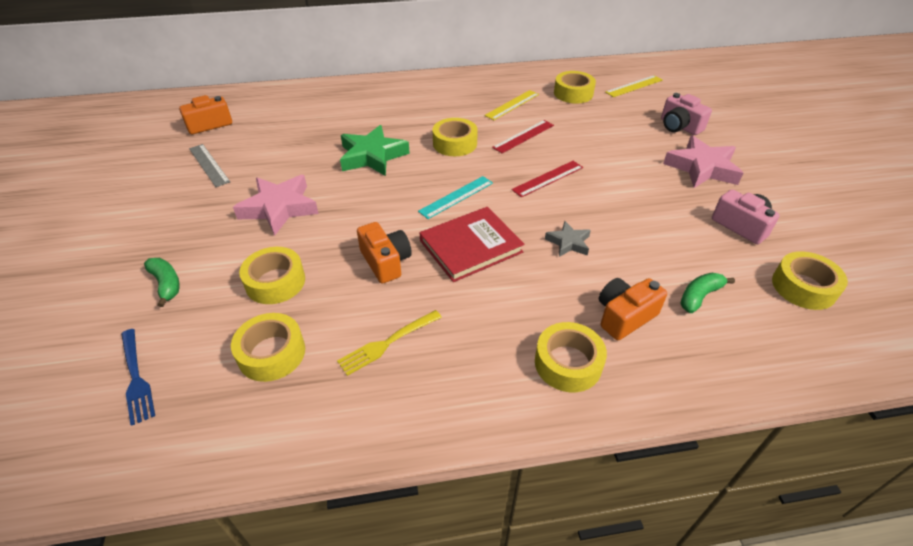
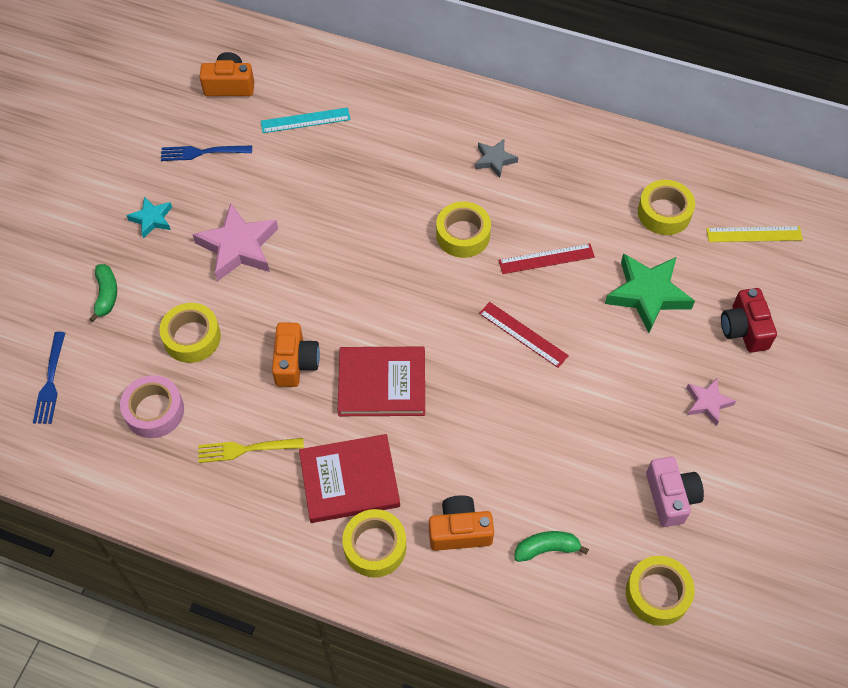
camera: 30 degrees right, 15 degrees up
grey ruler [189,144,230,187] -> blue fork [161,146,252,161]
yellow tape [231,313,305,382] -> pink tape [120,375,184,438]
green star [340,125,410,176] -> green star moved to [605,253,695,333]
turquoise ruler [418,176,493,219] -> turquoise ruler moved to [261,107,351,133]
yellow ruler [484,90,539,120] -> none
red ruler [512,161,583,197] -> red ruler turned 45 degrees clockwise [479,302,569,368]
grey star [545,221,591,257] -> grey star moved to [475,139,518,178]
pink camera [661,93,712,135] -> red camera [721,288,777,353]
pink star [663,135,743,188] -> pink star [686,378,736,426], size x0.54
none -> turquoise star [126,196,172,238]
none -> red book [299,434,400,523]

